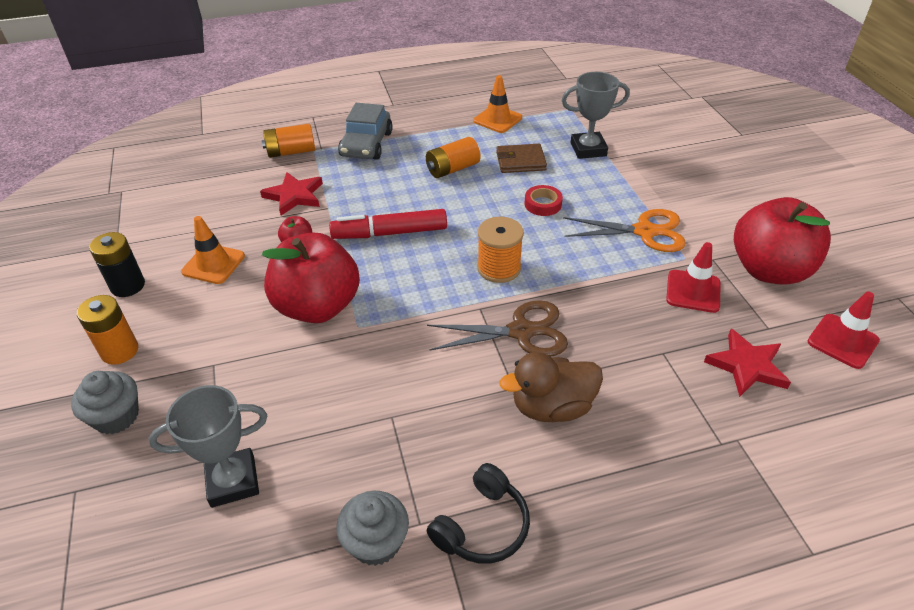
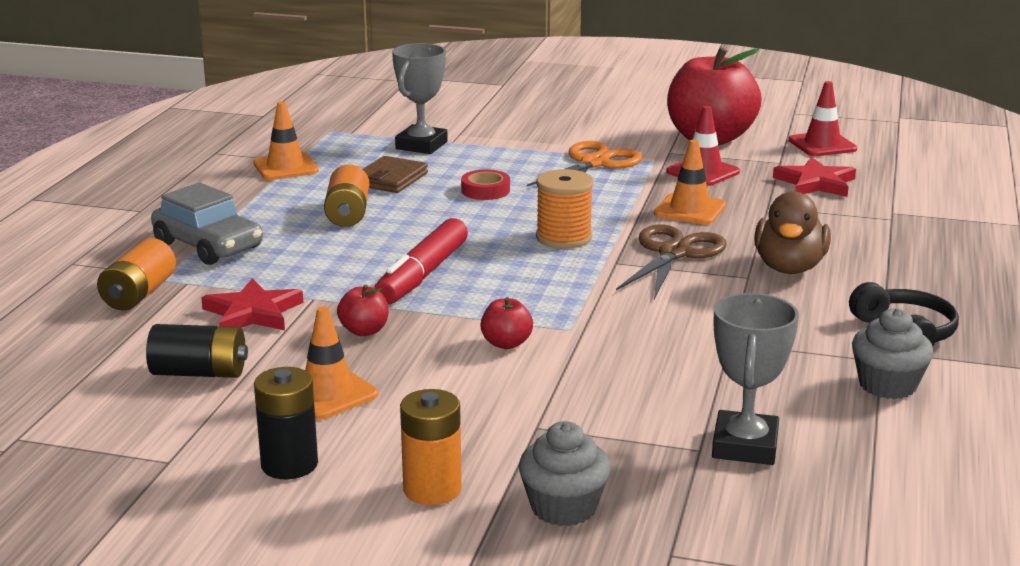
camera: 60 degrees left, 20 degrees down
red apple [262,232,360,323] -> red apple [480,297,533,349], size x0.41
none -> black battery [146,324,248,378]
none -> orange traffic cone [654,140,726,225]

